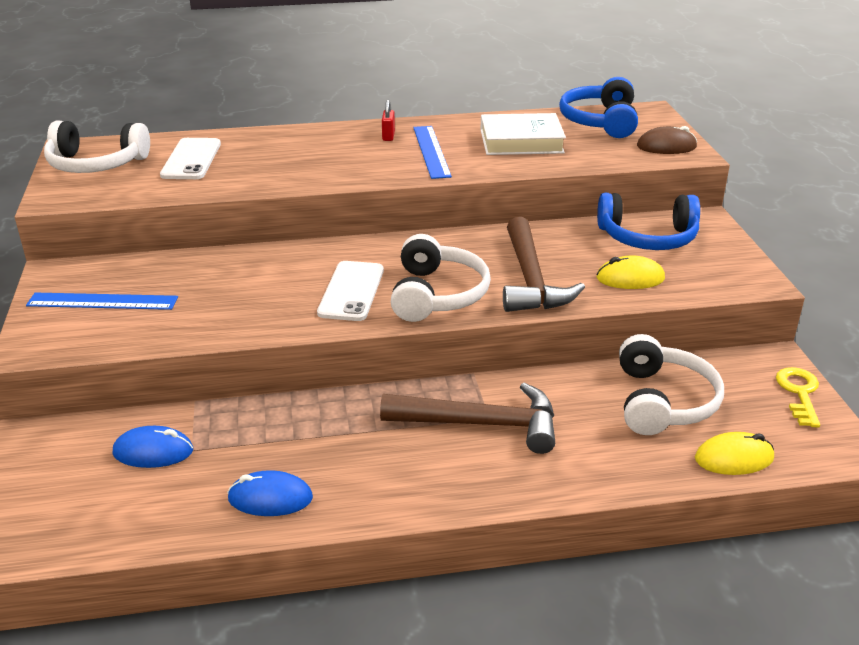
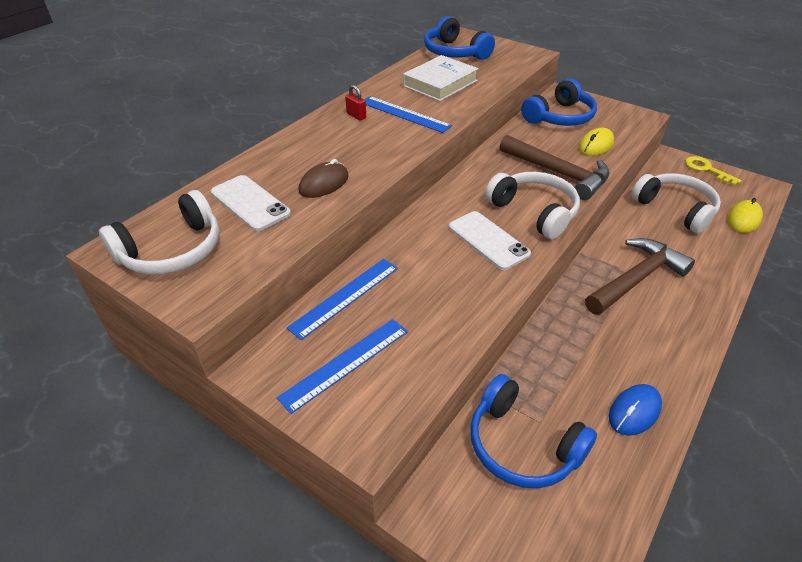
camera: 45 degrees left, 10 degrees up
blue mouse [113,426,193,468] -> blue headphones [470,374,597,488]
brown mouse [637,126,697,154] -> brown mouse moved to [299,159,349,198]
none -> blue ruler [287,259,398,340]

